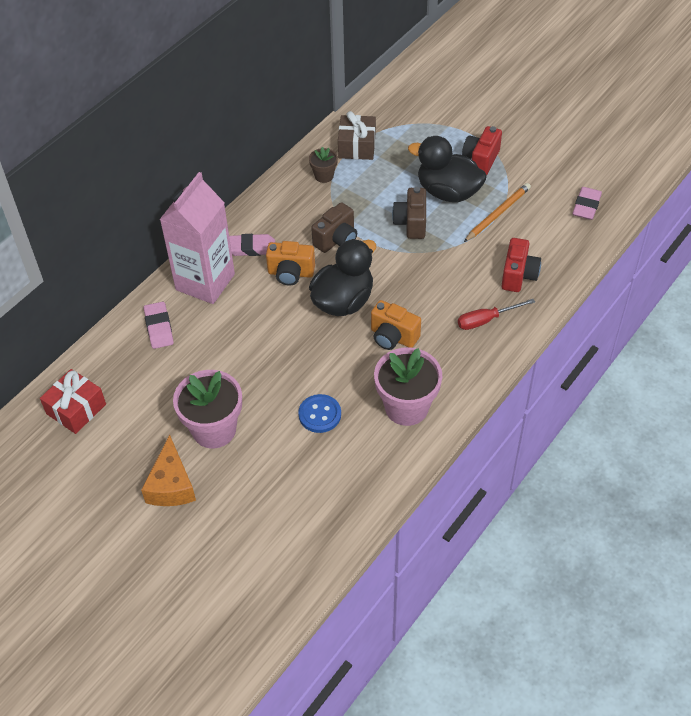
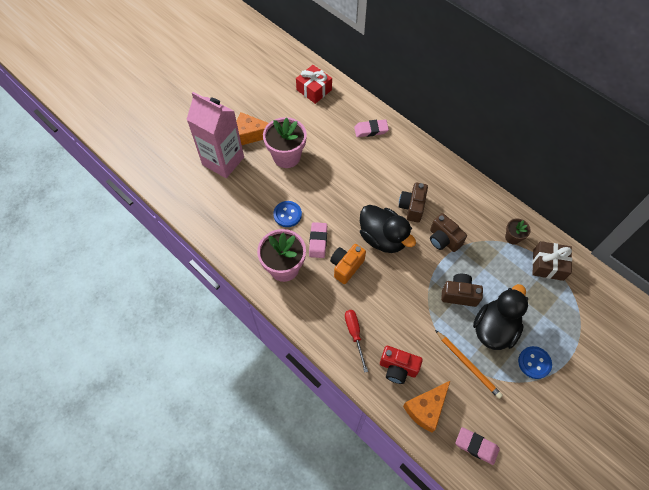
camera: 95 degrees right, 10 degrees up
pink carton [159,172,235,304] -> pink carton moved to [186,92,244,178]
pink eraser [229,234,275,256] -> pink eraser moved to [309,222,327,258]
orange camera [266,241,315,285] -> brown camera [399,182,428,222]
red camera [462,126,502,175] -> blue button [518,346,552,379]
none -> orange cheese [403,381,450,433]

